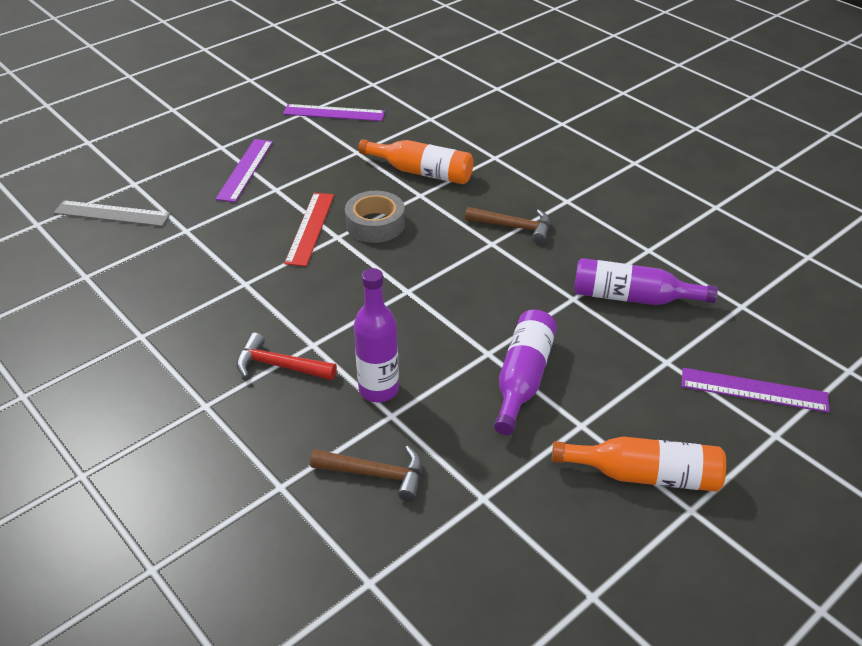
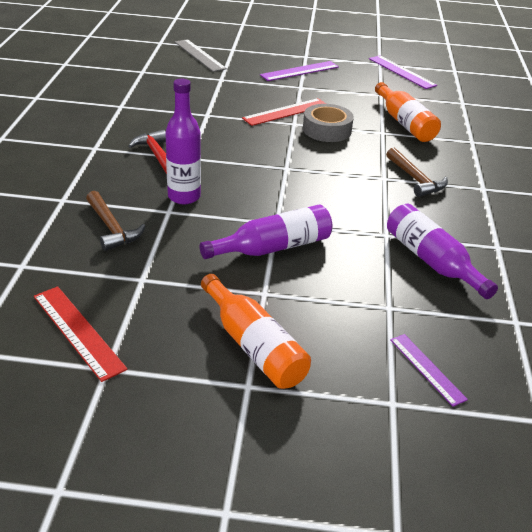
camera: 45 degrees right, 5 degrees down
purple ruler [681,368,830,413] -> purple ruler [390,334,468,407], size x0.66
none -> red ruler [34,286,127,382]

